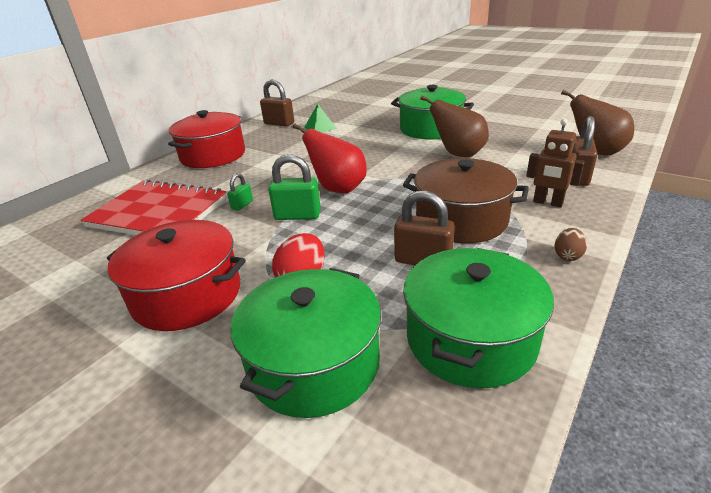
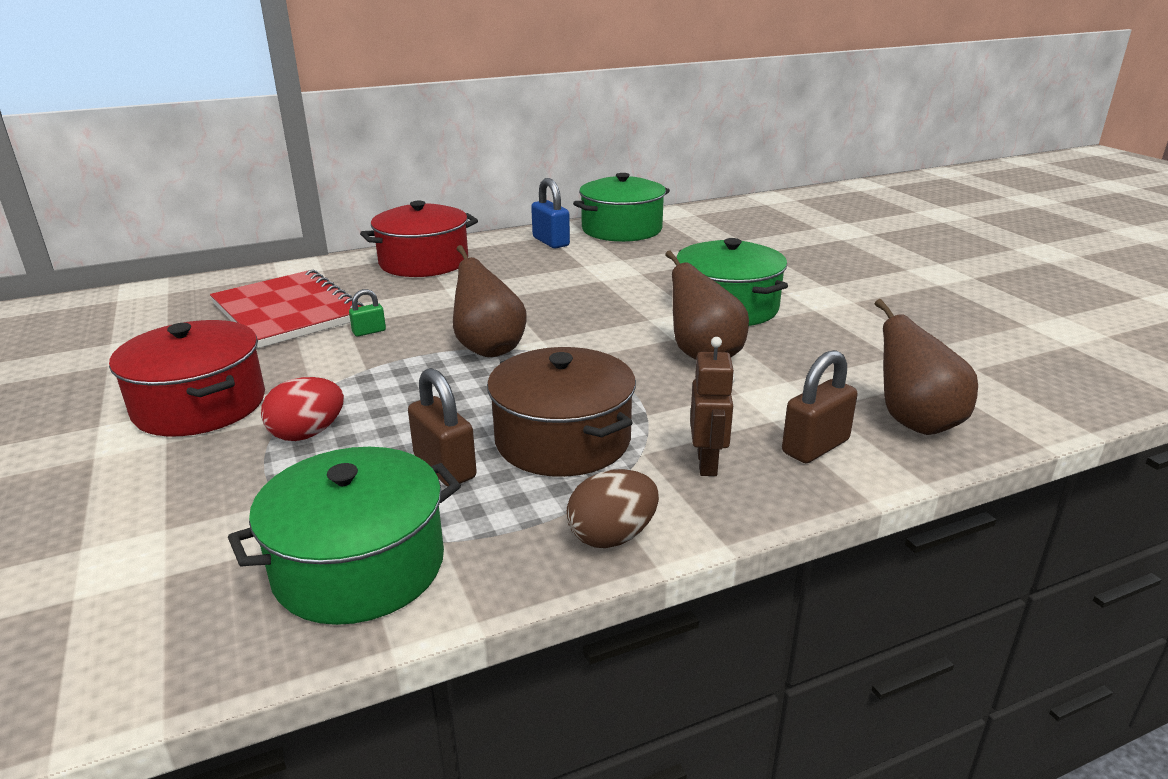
camera: 30 degrees right, 5 degrees down
green pot [231,268,381,418] -> green pot moved to [573,173,670,242]
brown padlock [260,79,294,127] -> blue padlock [531,178,570,248]
green padlock [268,154,321,220] -> none
red pear [293,123,367,193] -> brown pear [453,245,527,357]
green pyramid [304,104,337,133] -> none
brown robot [526,119,584,207] -> brown robot turned 150 degrees counterclockwise [690,337,735,476]
brown egg [555,228,587,261] -> brown egg [567,469,659,548], size x1.62

